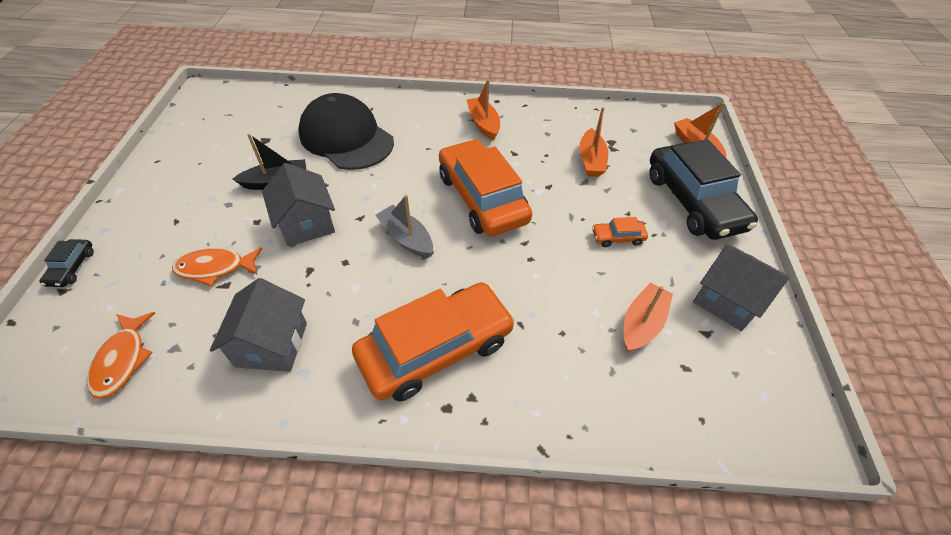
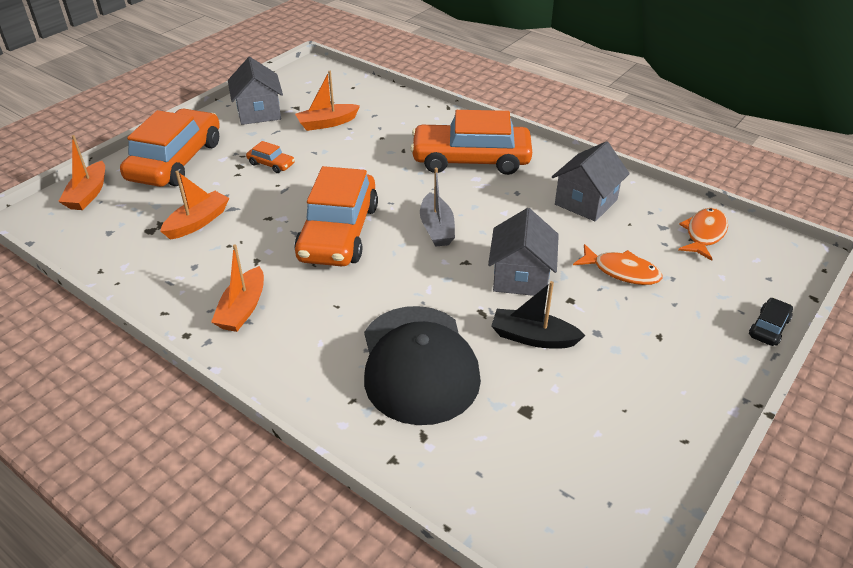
camera: 145 degrees left, 10 degrees down
black car [649,139,758,240] -> orange car [120,109,220,187]

